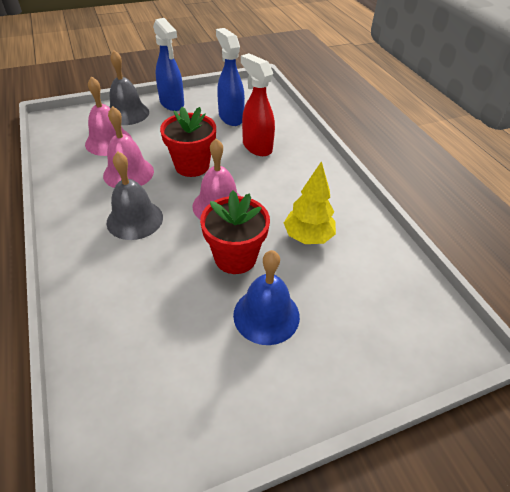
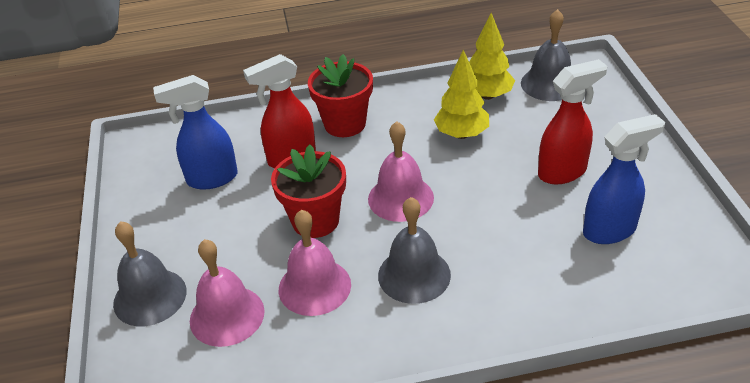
camera: 75 degrees left, 5 degrees down
blue spray bottle [153,18,184,111] -> blue spray bottle moved to [583,114,665,244]
red flower pot [200,191,270,274] -> red flower pot moved to [308,54,373,137]
blue bell [233,250,300,345] -> red spray bottle [538,59,607,184]
none -> yellow tree [469,13,515,100]
none -> grey bell [521,9,571,101]

